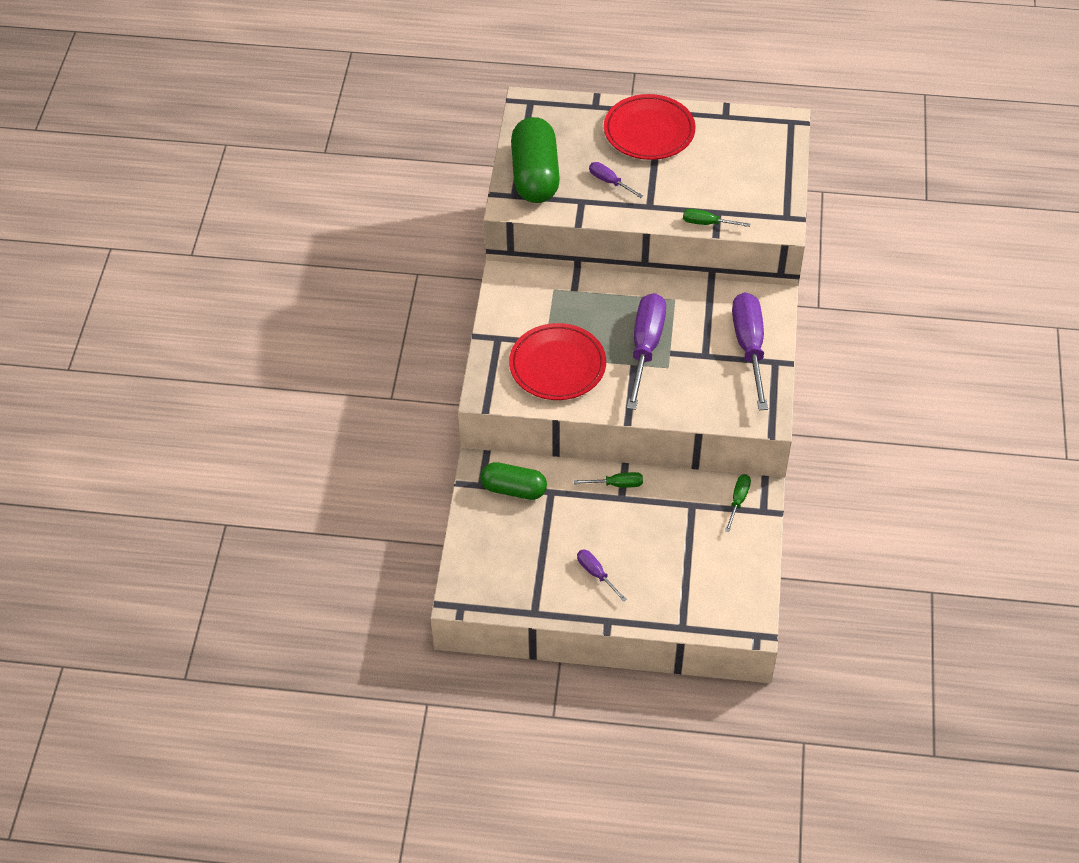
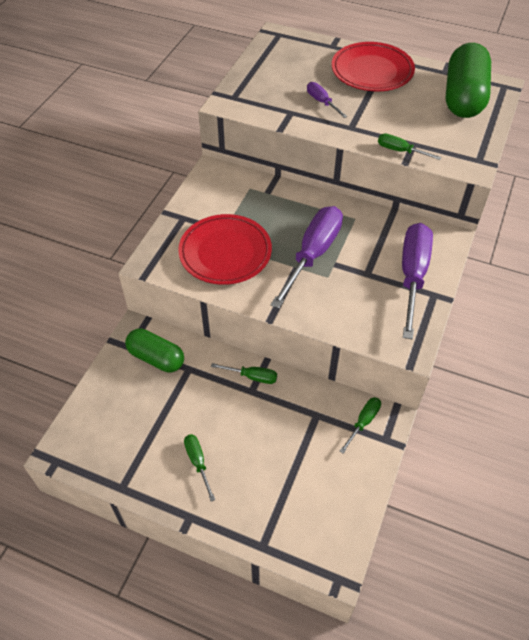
camera: 15 degrees right, 0 degrees up
green capsule [511,117,560,203] -> green capsule moved to [445,43,491,118]
purple screwdriver [577,550,627,602] -> green screwdriver [184,434,215,501]

